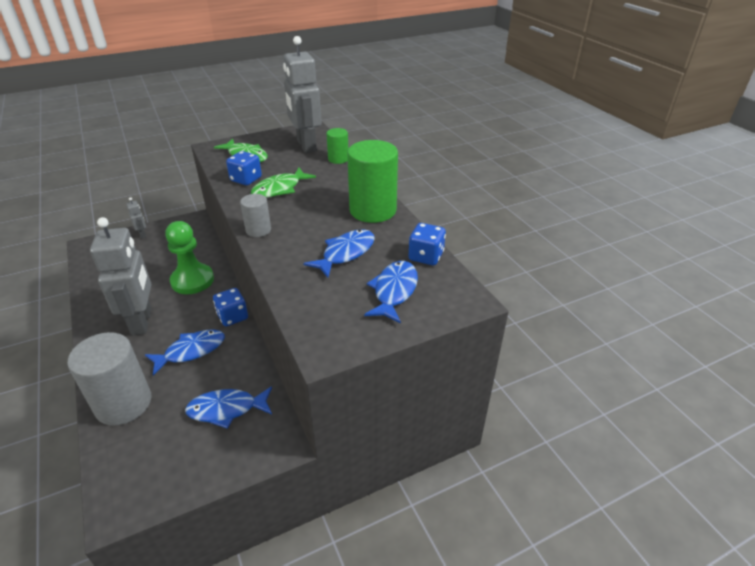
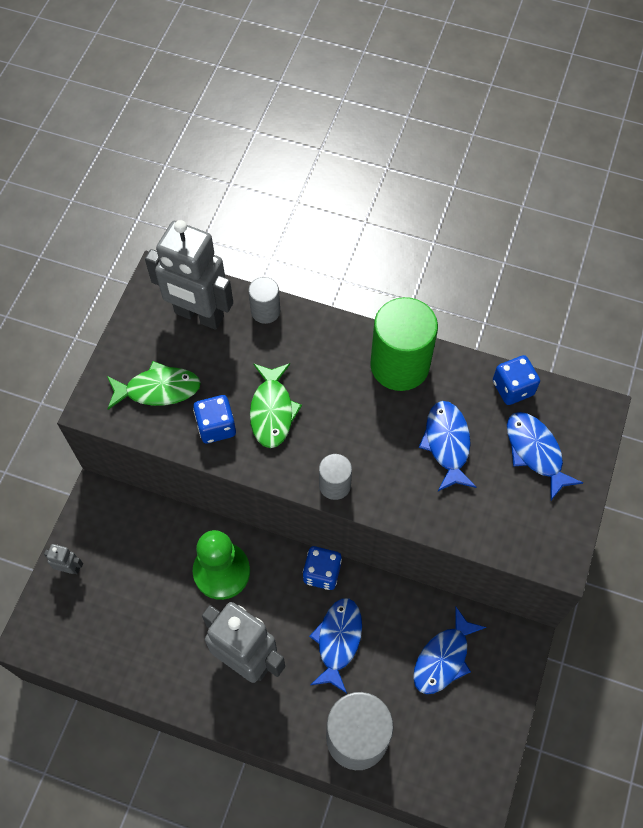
camera: 45 degrees left, 25 degrees up
green cylinder [326,128,348,164] -> grey cylinder [248,277,280,324]

